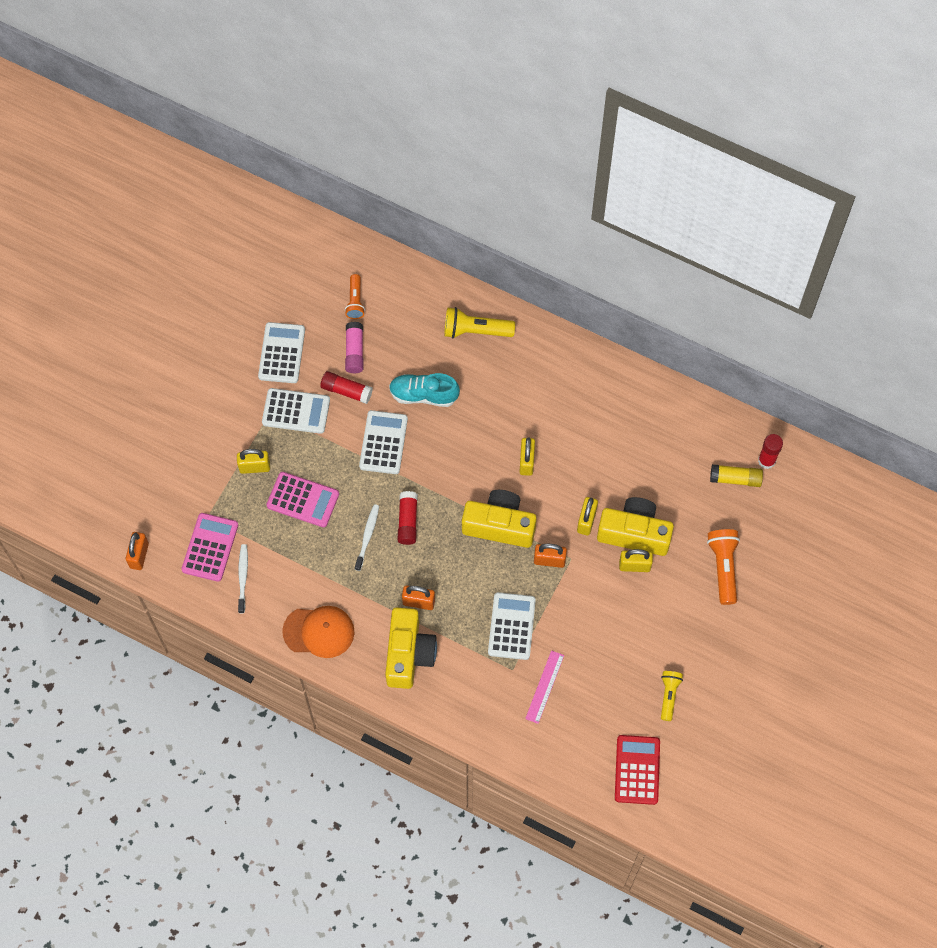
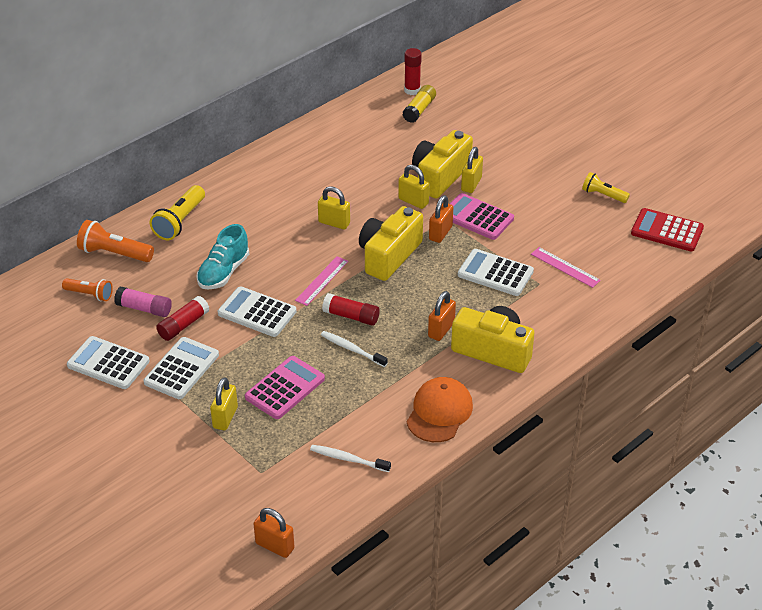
camera: 70 degrees left, 25 degrees down
pink calculator [182,513,238,582] -> pink calculator moved to [450,193,514,240]
orange flashlight [707,529,740,605] -> orange flashlight moved to [77,220,154,262]
none -> pink ruler [295,256,348,306]

